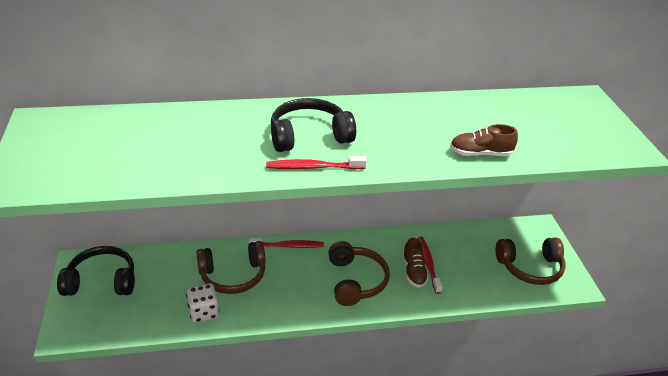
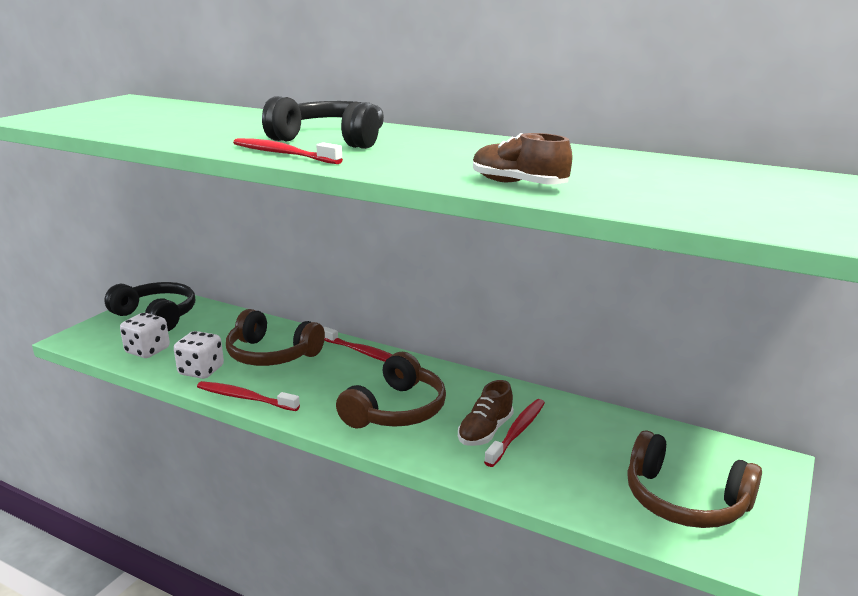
camera: 40 degrees right, 15 degrees down
none -> white dice [120,313,170,358]
none -> red toothbrush [197,381,300,411]

